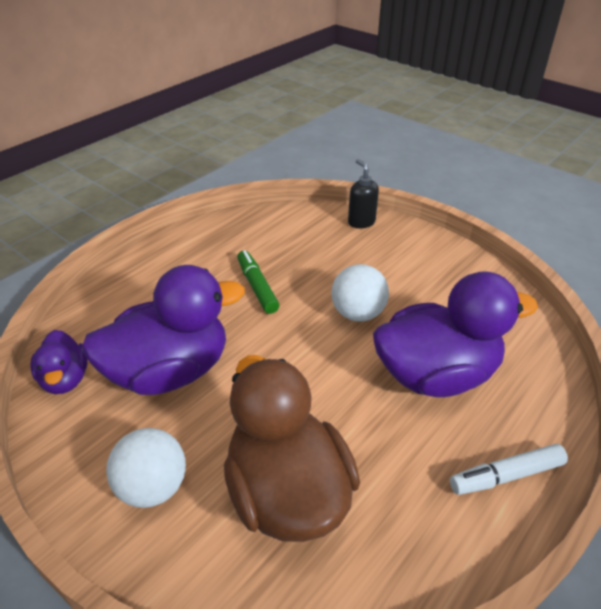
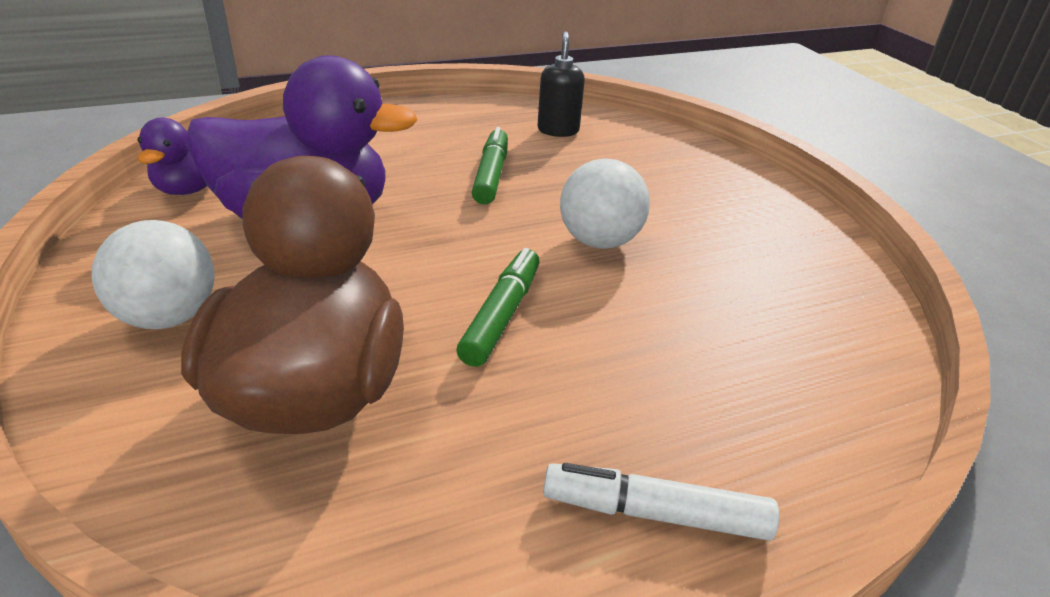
camera: 25 degrees right, 5 degrees down
black soap dispenser [348,159,379,228] -> black soap dispenser moved to [537,31,585,137]
purple duck [373,271,538,397] -> none
none -> green marker [456,248,540,367]

